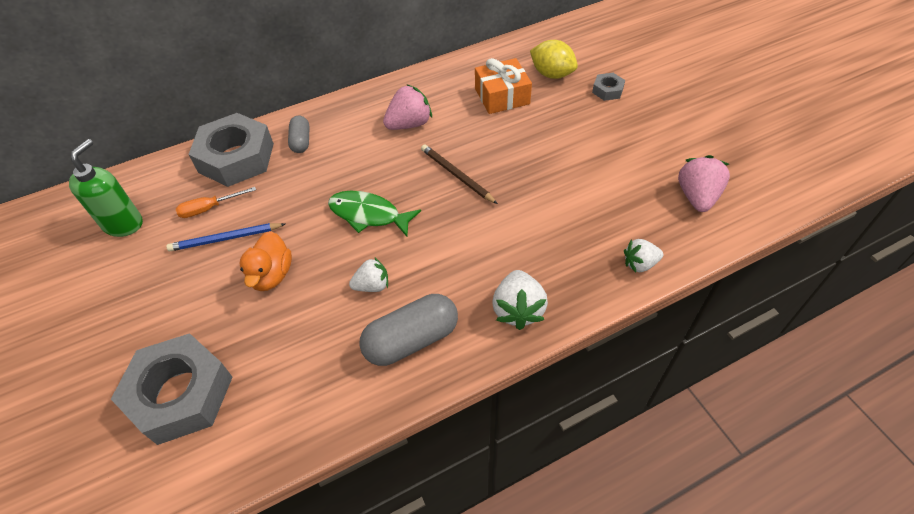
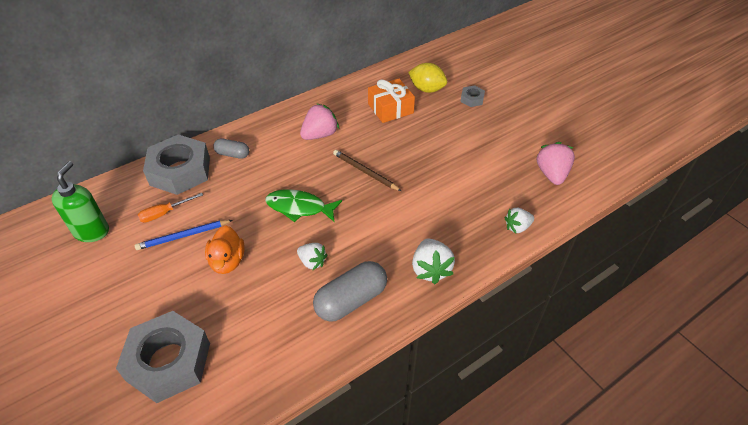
camera: 10 degrees left, 5 degrees down
grey capsule [288,116,310,153] -> grey capsule turned 60 degrees counterclockwise [213,138,249,159]
white strawberry [349,257,388,292] -> white strawberry turned 60 degrees clockwise [297,243,328,270]

